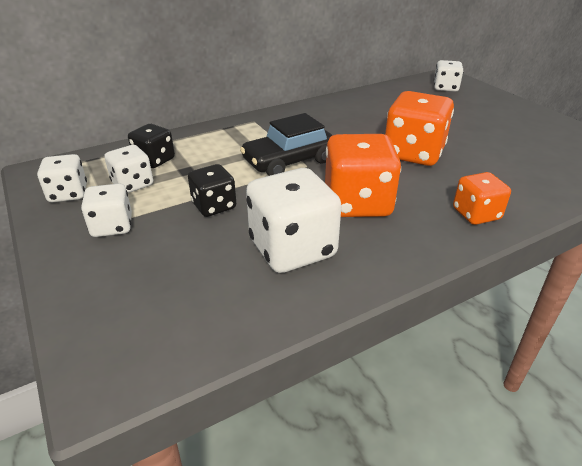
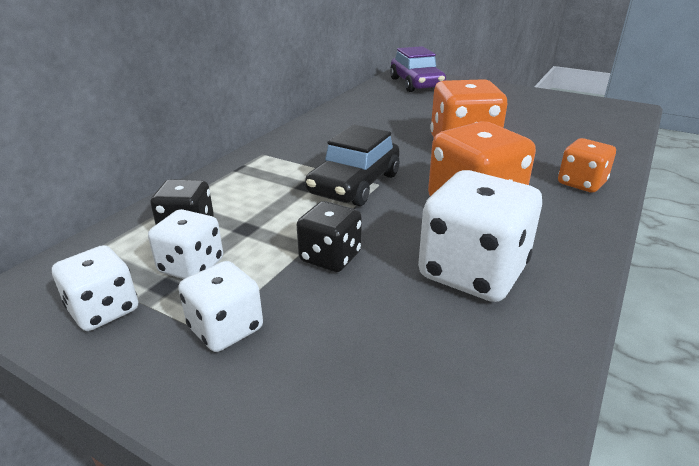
camera: 30 degrees left, 5 degrees down
white dice [434,60,464,92] -> purple car [390,46,446,92]

